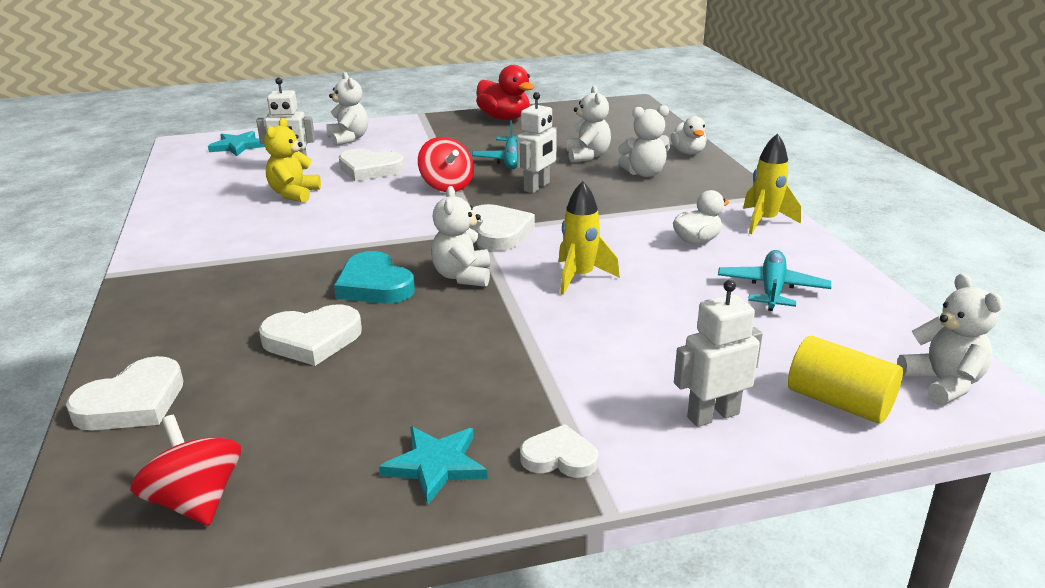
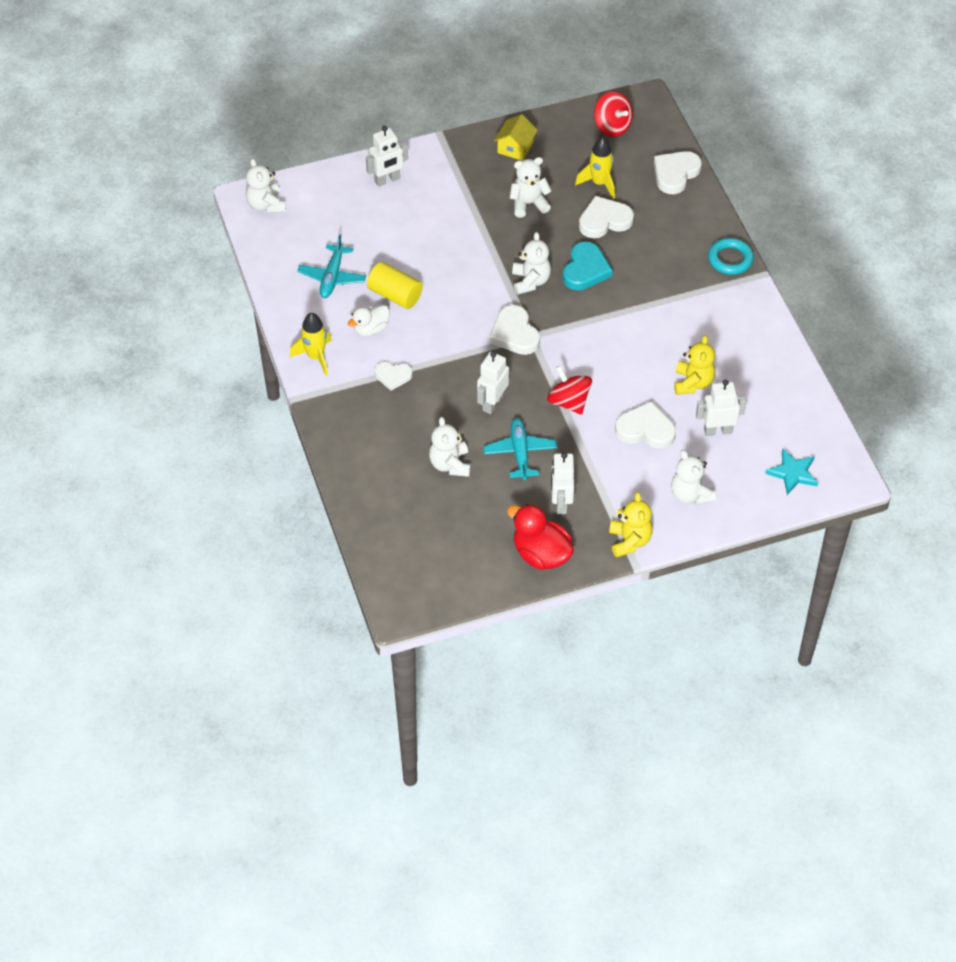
camera: 175 degrees right, 25 degrees up
turquoise heart [334,251,415,304] -> turquoise heart turned 60 degrees clockwise [563,242,613,290]
turquoise star [379,427,488,505] -> yellow house [494,114,538,161]
white heart [520,424,598,478] -> white heart moved to [374,362,412,391]
yellow rocket [558,181,620,295] -> yellow rocket moved to [575,137,615,199]
white teddy bear [618,105,670,177] -> white teddy bear moved to [510,157,552,218]
white duck [671,116,707,155] -> none
yellow cylinder [788,336,903,424] -> yellow cylinder moved to [367,262,423,309]
none -> white robot [551,452,574,514]
none -> yellow teddy bear [609,492,653,558]
none -> turquoise ring [708,238,754,275]

